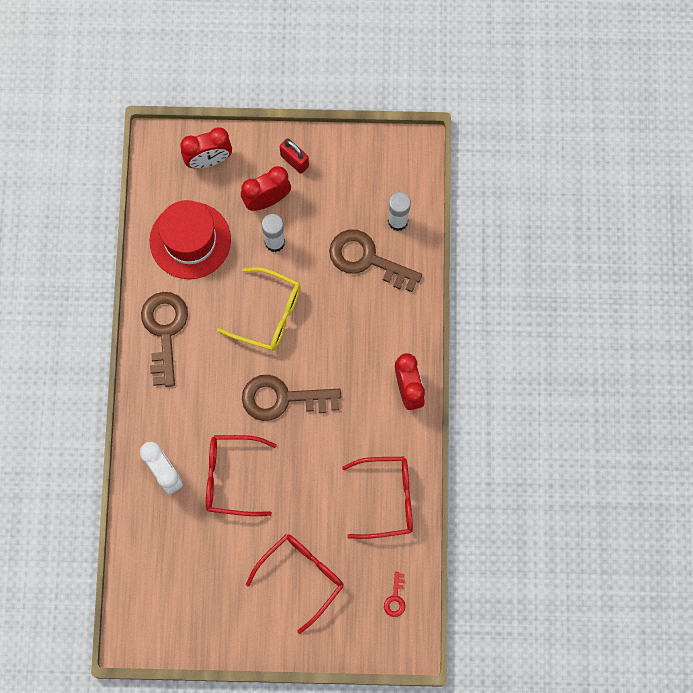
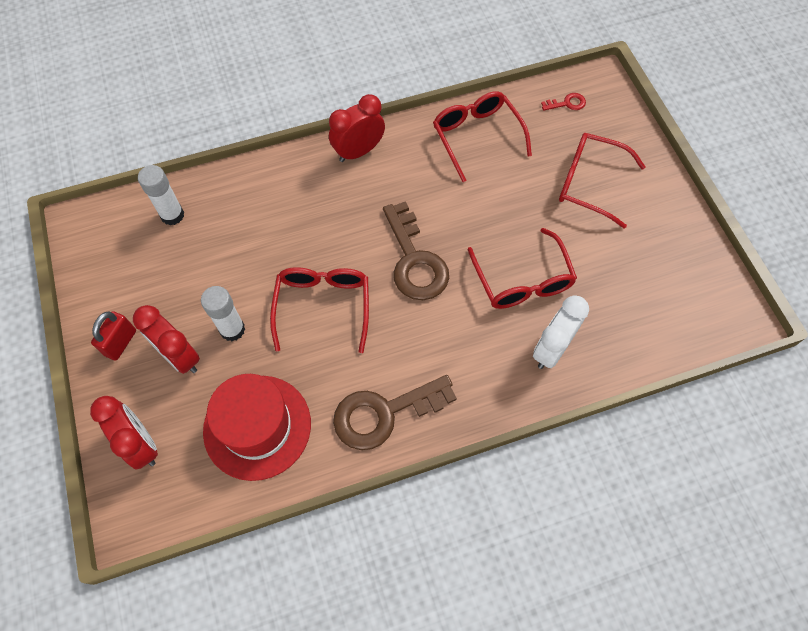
camera: 110 degrees left, 10 degrees down
yellow glasses [217,267,301,351] -> red glasses [270,267,369,353]
brown key [329,229,422,292] -> none

